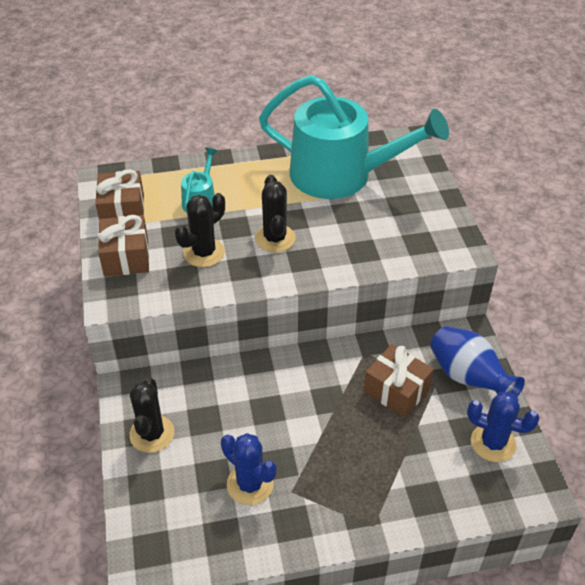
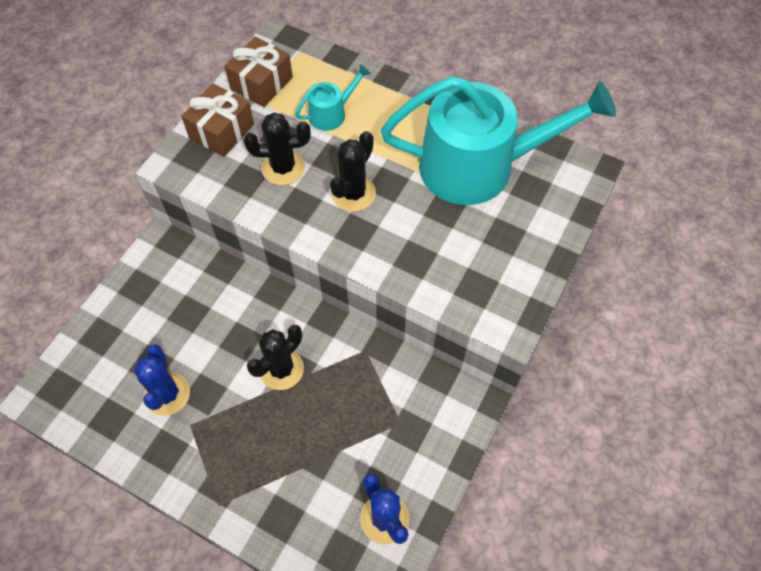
camera: 40 degrees right, 15 degrees up
black cactus [129,377,174,453] -> black cactus moved to [247,325,304,390]
turquoise watering can [259,75,449,199] -> turquoise watering can turned 60 degrees counterclockwise [381,76,616,205]
brown gift [364,344,434,418] -> none
blue vase [430,326,525,397] -> none

